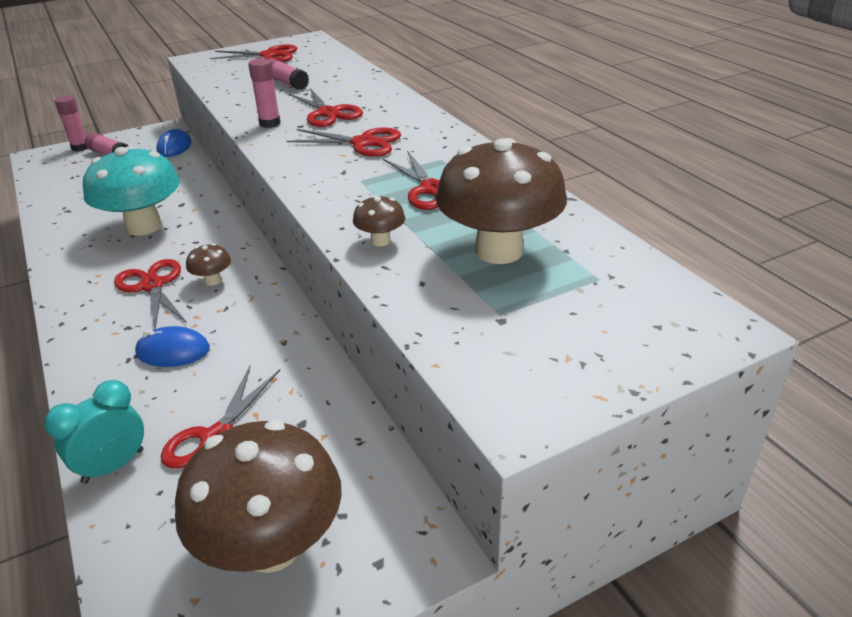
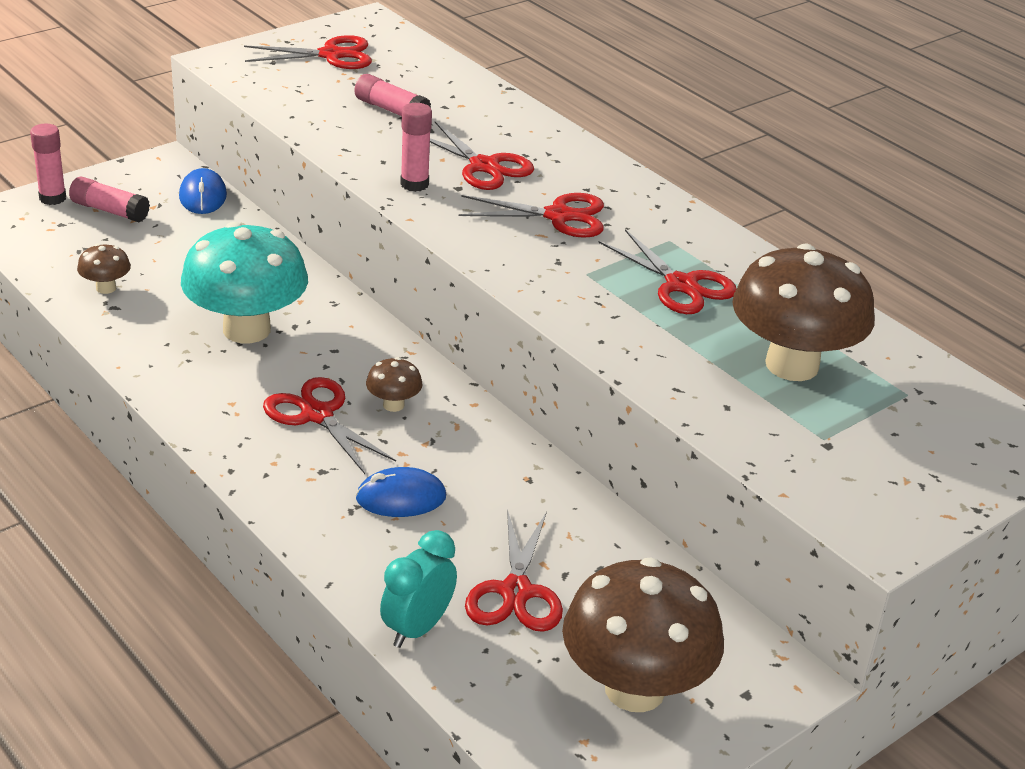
camera: 15 degrees left, 0 degrees up
brown mushroom [353,195,405,246] -> brown mushroom moved to [77,244,131,294]

